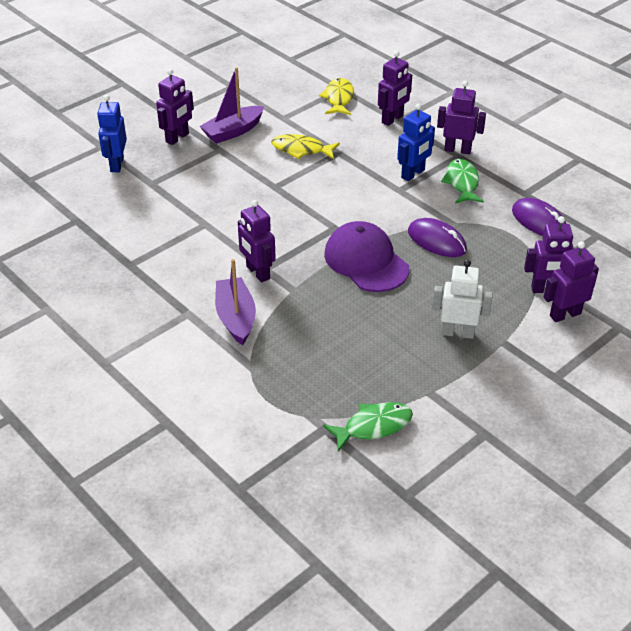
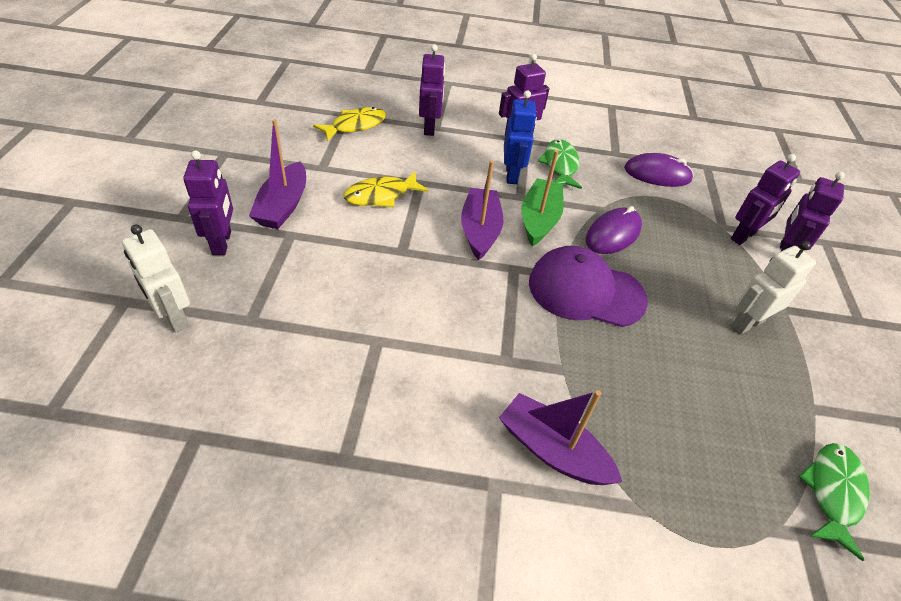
camera: 45 degrees left, 5 degrees up
blue robot [97,95,127,172] -> white robot [122,224,190,333]
purple robot [238,200,276,282] -> none
yellow fish [319,78,354,115] -> yellow fish turned 90 degrees clockwise [313,107,386,141]
purple mouse [408,218,467,257] -> purple mouse turned 45 degrees counterclockwise [586,206,642,254]
green fish [441,159,484,203] -> green fish turned 45 degrees clockwise [538,139,582,189]
none -> purple boat [461,160,504,260]
none -> green boat [521,150,564,246]

